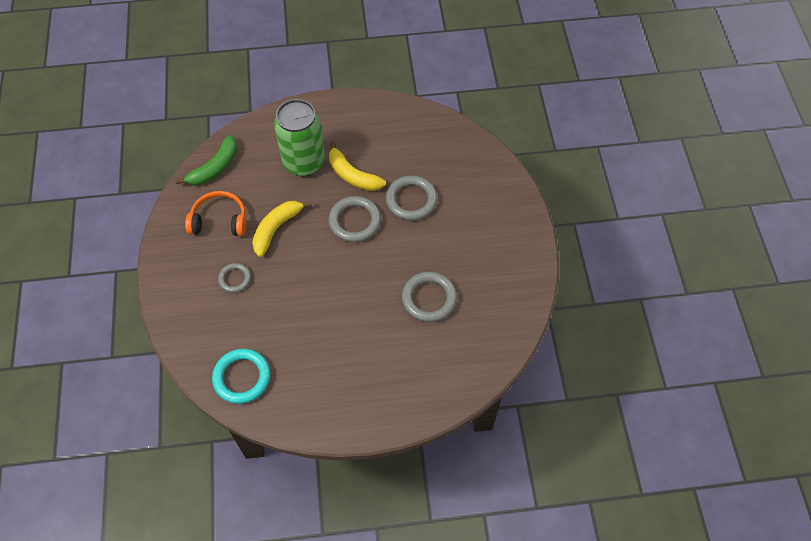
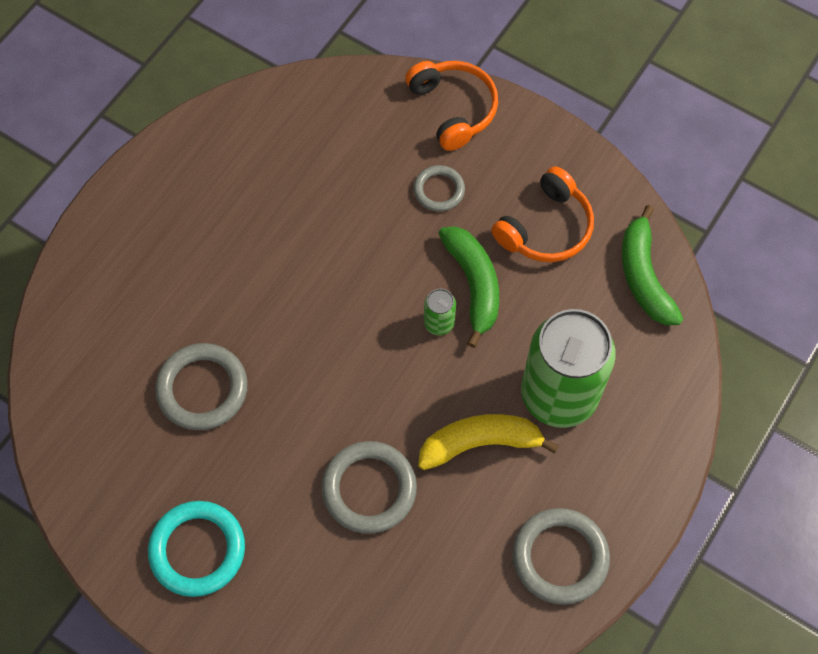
camera: 130 degrees right, 5 degrees up
turquoise ring [212,349,270,404] -> turquoise ring moved to [148,501,245,597]
yellow banana [252,201,312,257] -> green banana [438,226,499,348]
grey ring [328,196,381,242] -> grey ring moved to [513,508,610,605]
none -> orange headphones [405,61,498,151]
none -> green can [424,288,456,335]

